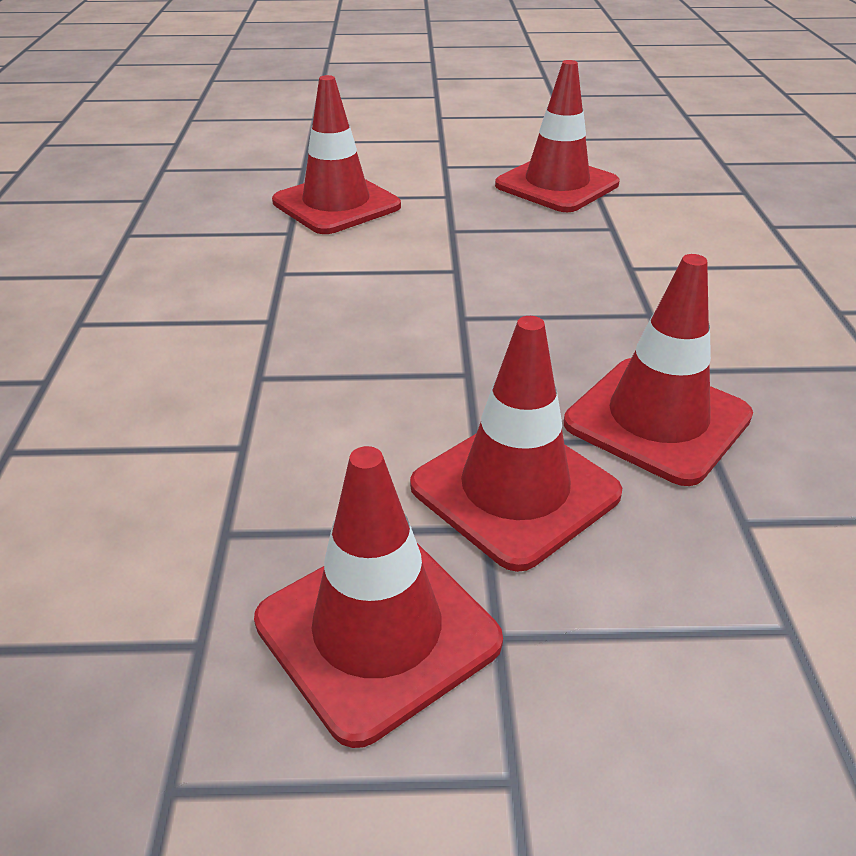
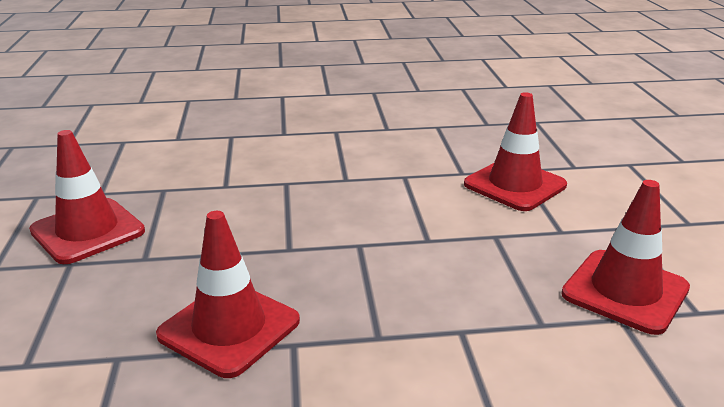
camera: 85 degrees right, 10 degrees down
red traffic cone [410,316,622,572] -> none

